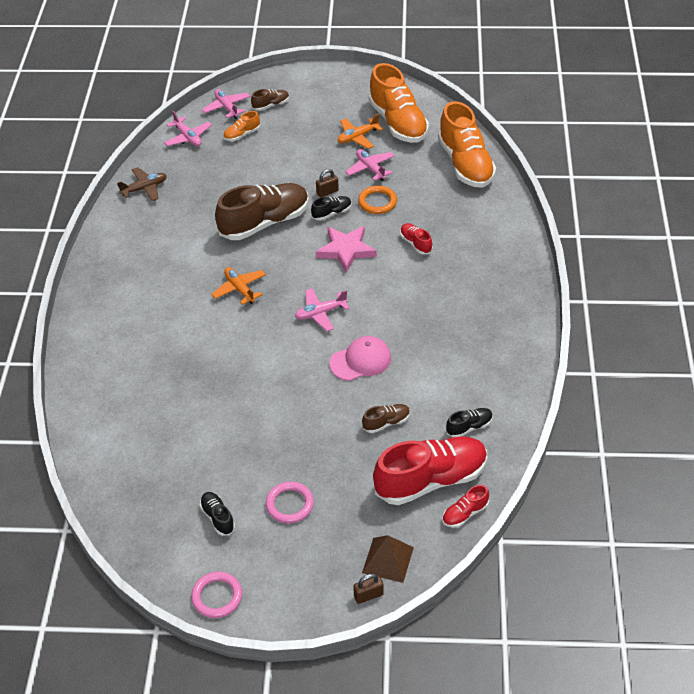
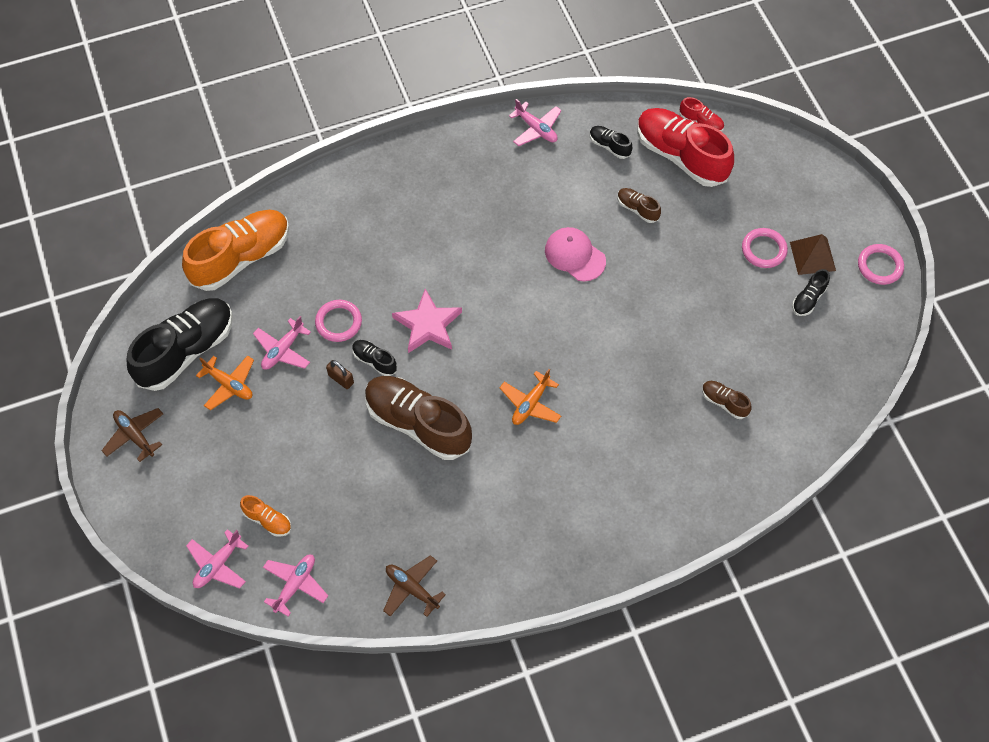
camera: 115 degrees left, 15 degrees up
brown shoe [251,89,289,111] -> brown shoe moved to [702,381,752,419]
pink plane [295,288,350,331] -> pink plane moved to [509,99,562,146]
brown padlock [353,574,384,604] -> none
orange ring [358,186,397,214] -> pink ring [315,300,362,342]
brown pyramid [362,535,414,583] -> brown pyramid moved to [790,234,836,275]
orange shoe [368,63,429,143] -> black shoe [127,298,233,391]
red shoe [400,223,432,255] -> none
none -> brown plane [101,408,163,462]

